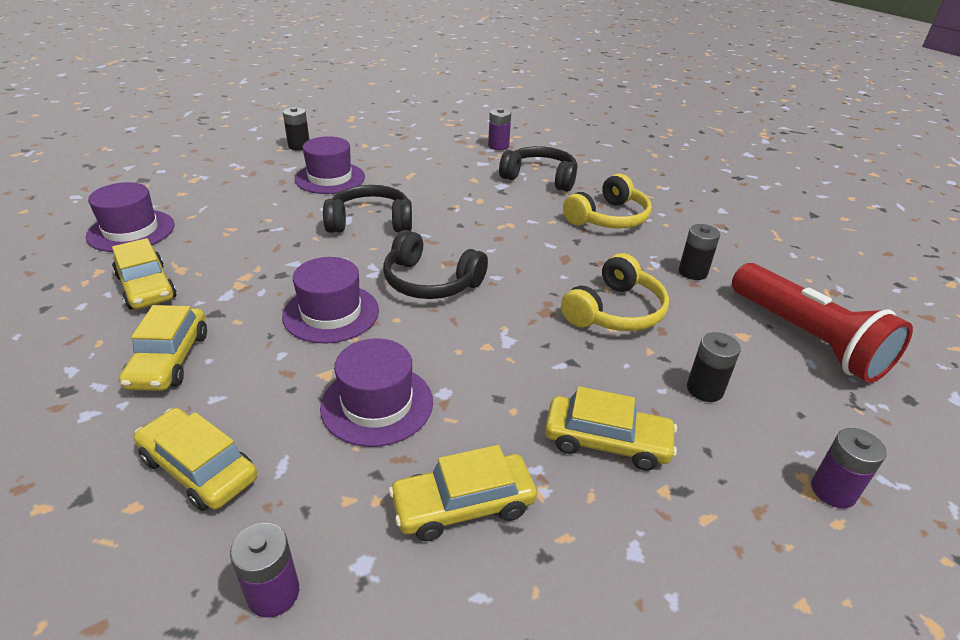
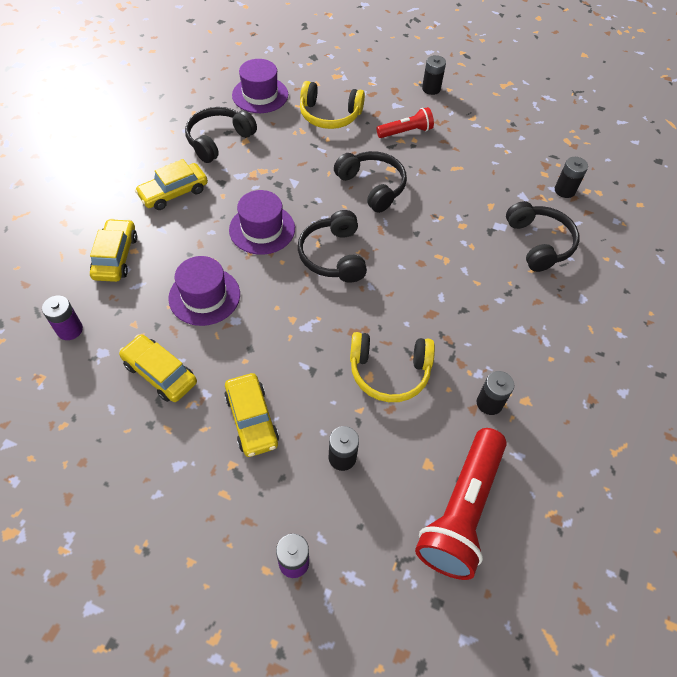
camera: 55 degrees right, 20 degrees up
yellow car [112,238,177,310] -> black headphones [185,107,257,163]
purple hat [295,136,365,194] -> red flashlight [377,107,434,138]
purple battery [488,108,511,150] -> black battery [555,157,588,198]
yellow headphones [563,174,652,229] -> yellow headphones moved to [300,81,365,129]

